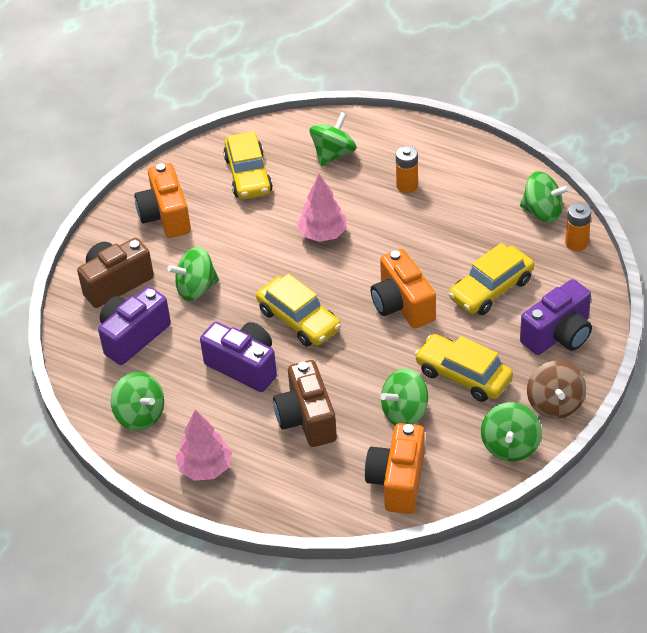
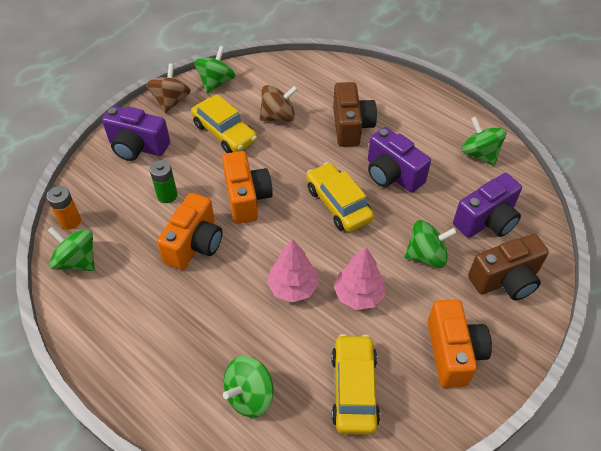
camera: 170 degrees left, 5 degrees up
pink tree [176,410,232,481] -> pink tree moved to [334,247,386,310]
orange camera [365,423,425,514] -> orange camera moved to [157,193,222,270]
green spinning top [380,368,428,425] -> brown spinning top [260,85,298,122]
orange battery [396,146,418,193] -> none
yellow car [448,243,534,315] -> green battery [150,160,178,203]
purple camera [520,279,592,355] -> purple camera turned 135 degrees counterclockwise [102,106,170,161]

